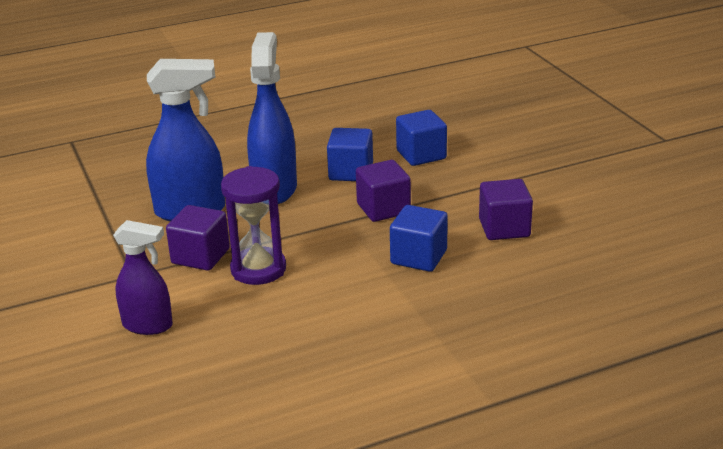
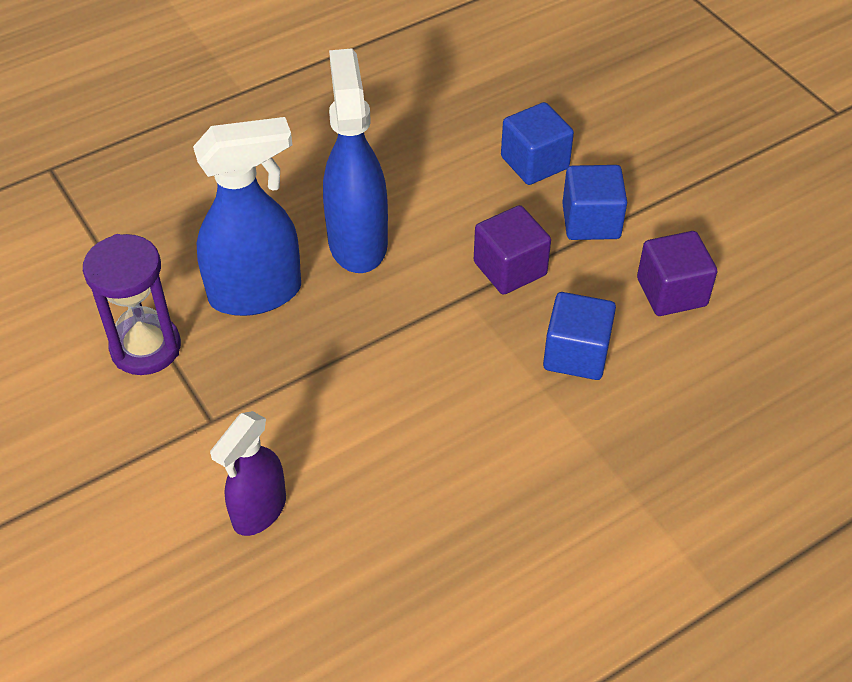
camera: 10 degrees left, 20 degrees up
purple spray bottle [113,220,173,335] -> purple spray bottle turned 120 degrees clockwise [210,411,286,536]
purple cube [166,205,230,271] -> none
purple hourglass [221,166,286,285] -> purple hourglass moved to [83,234,181,375]
blue cube [327,128,373,181] -> blue cube moved to [562,165,627,240]

